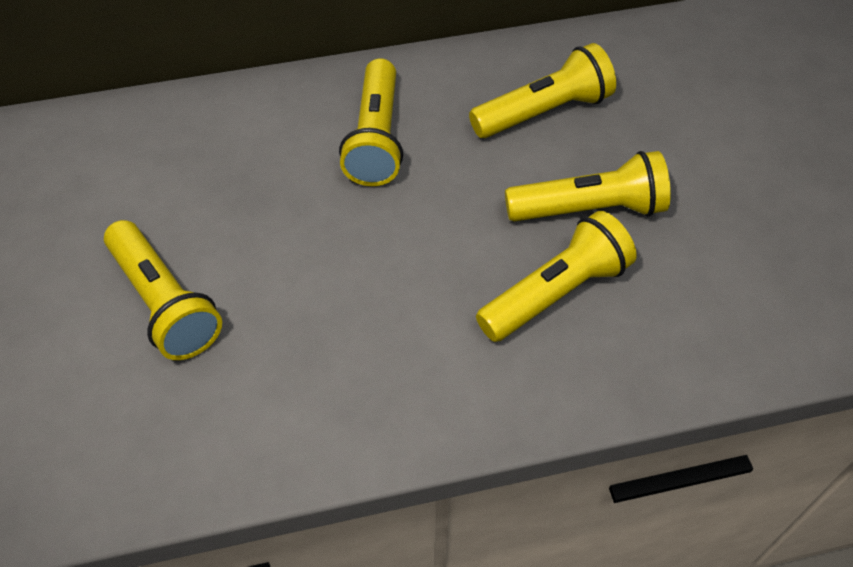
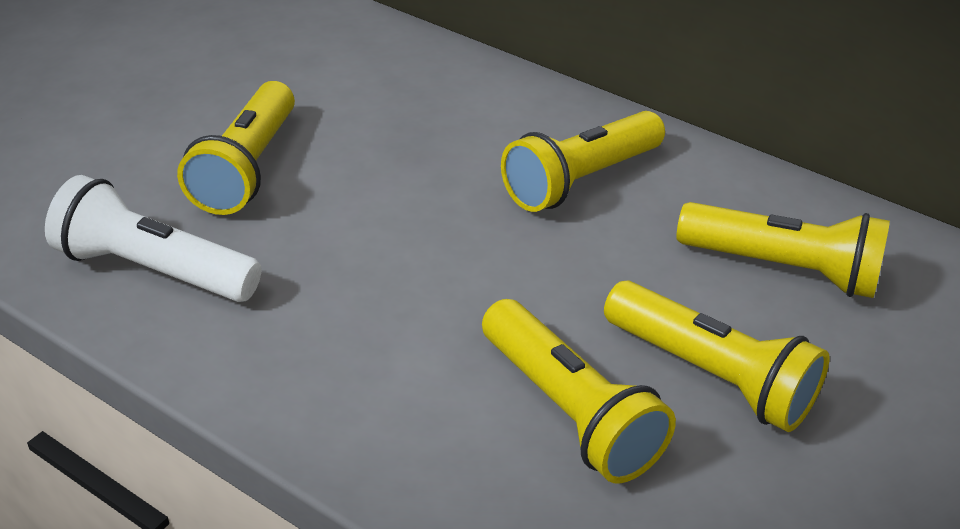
camera: 45 degrees right, 15 degrees down
yellow flashlight [476,211,637,342] -> yellow flashlight turned 45 degrees clockwise [482,299,676,483]
none -> white flashlight [45,175,262,302]

